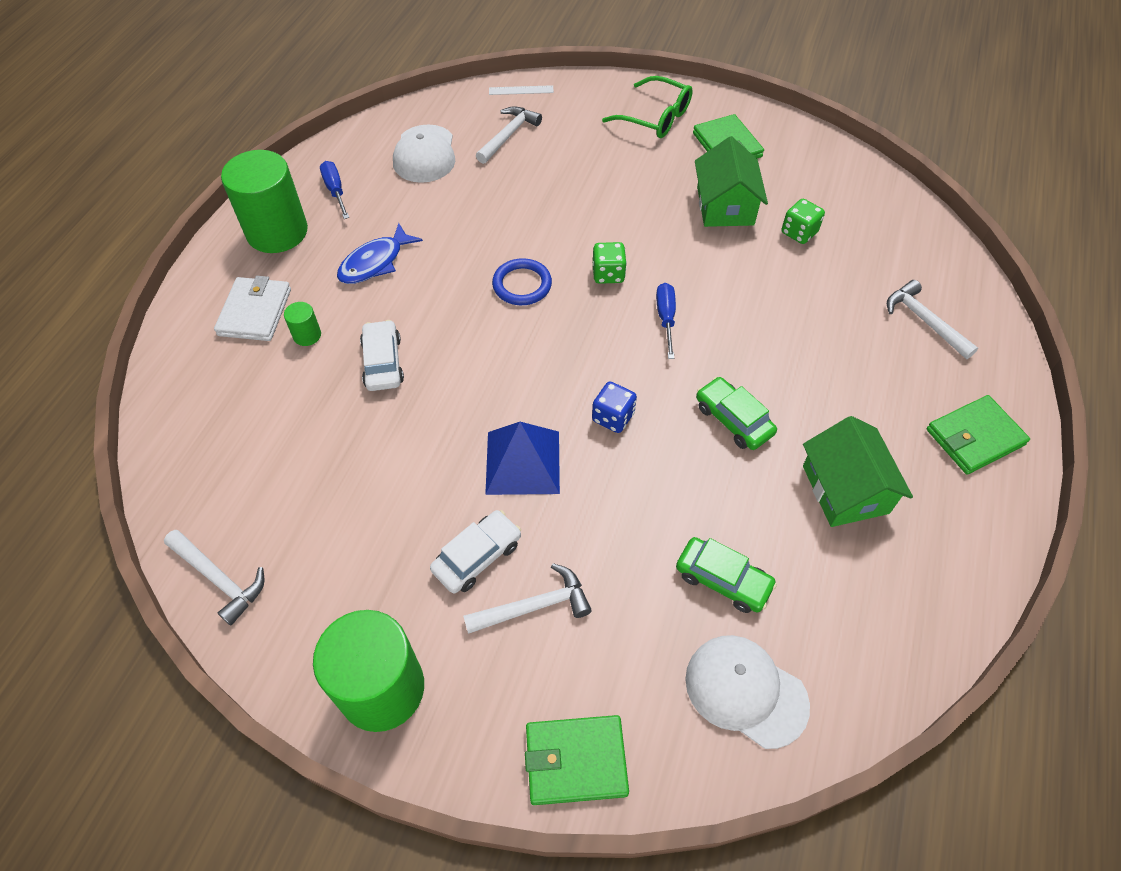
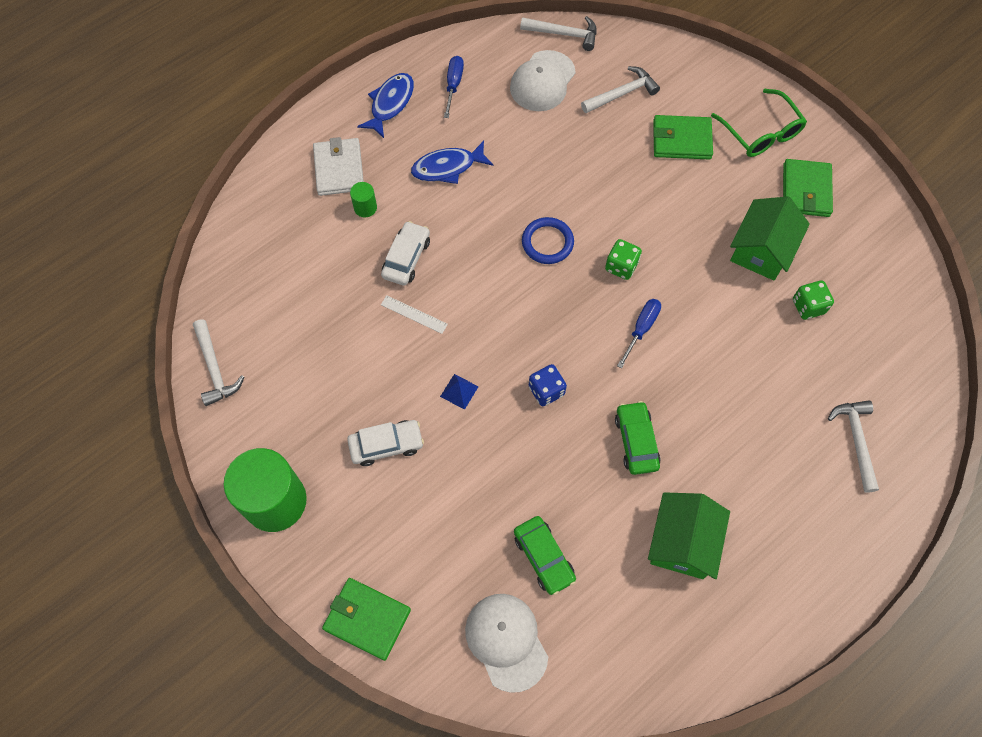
camera: 30 degrees right, 10 degrees up
white wallet [214,276,291,341] -> white wallet turned 45 degrees counterclockwise [313,137,364,196]
green cylinder [221,150,308,253] -> blue fish [357,73,414,138]
white hammer [463,563,592,634] -> white hammer moved to [520,16,597,51]
blue pyramid [485,422,560,495] -> blue pyramid [440,374,479,410], size x0.48
white ruler [489,85,554,95] -> white ruler moved to [381,295,448,334]
green wallet [926,395,1030,475] -> green wallet moved to [653,115,713,160]

